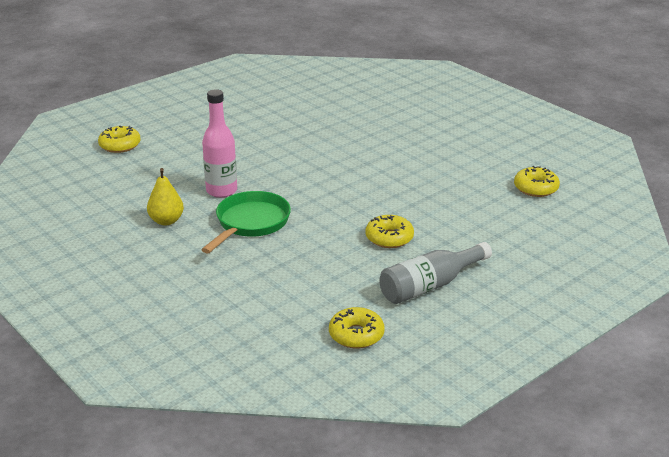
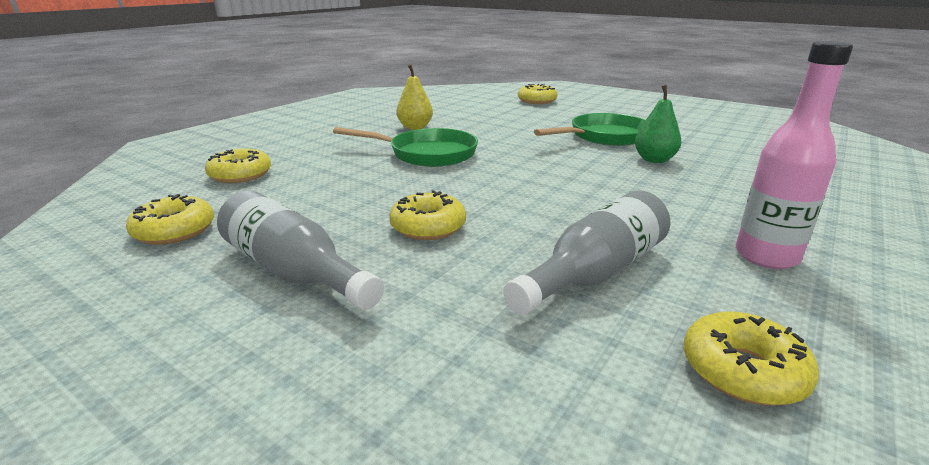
camera: 75 degrees right, 5 degrees down
pink bottle [202,89,237,198] -> pink bottle moved to [736,41,853,269]
none -> yellow donut [205,148,271,183]
none -> grey bottle [504,190,670,315]
none -> green pan [534,113,645,146]
none -> green pear [635,85,681,163]

